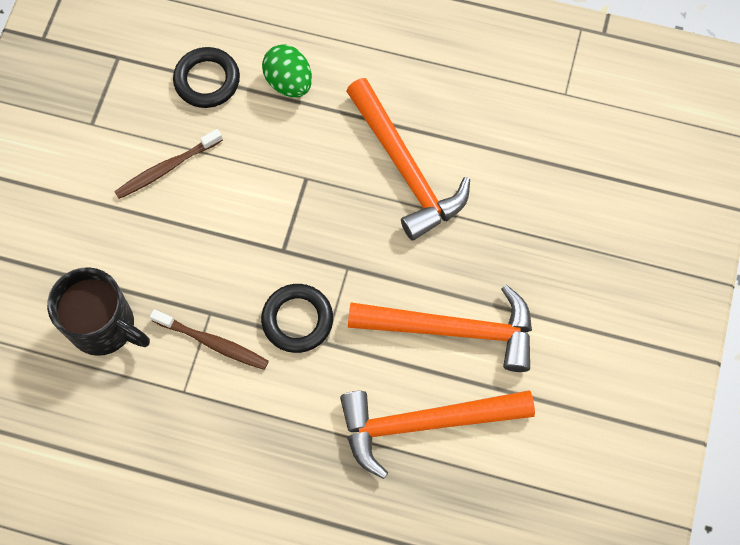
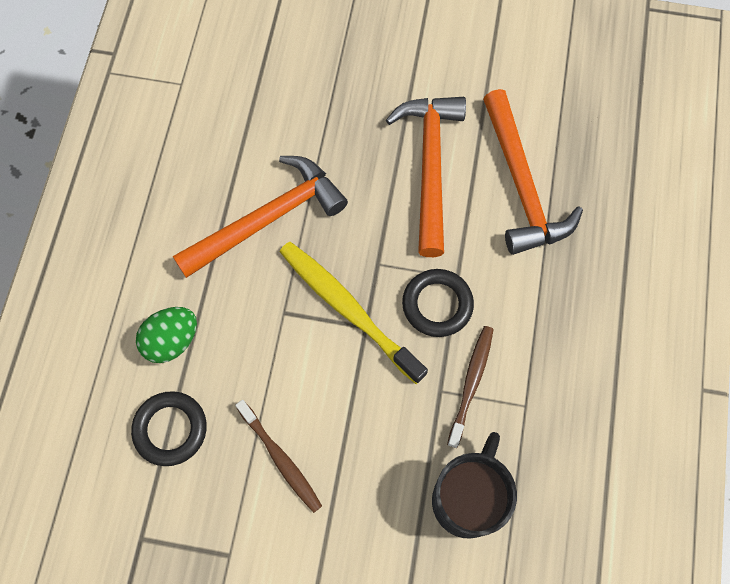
camera: 95 degrees left, 0 degrees up
none -> yellow toothbrush [279,242,428,384]

